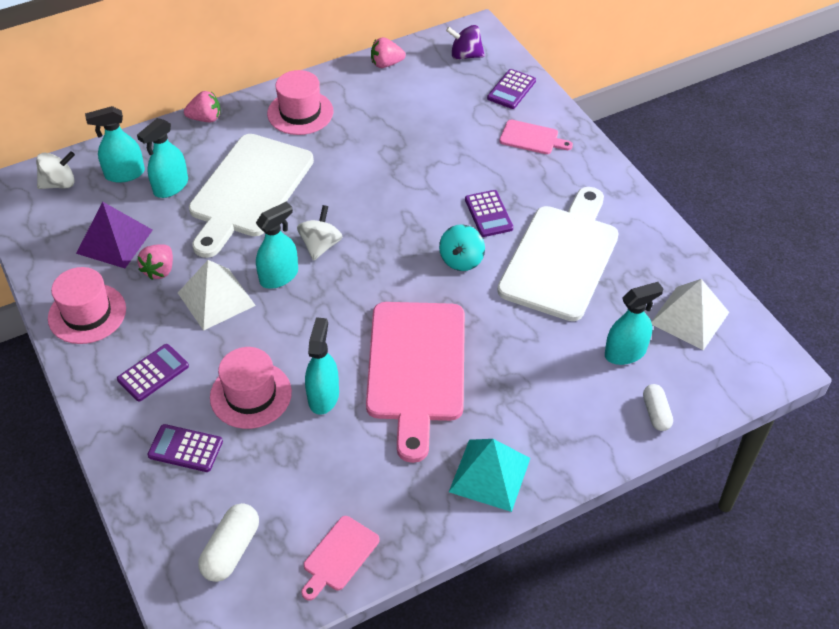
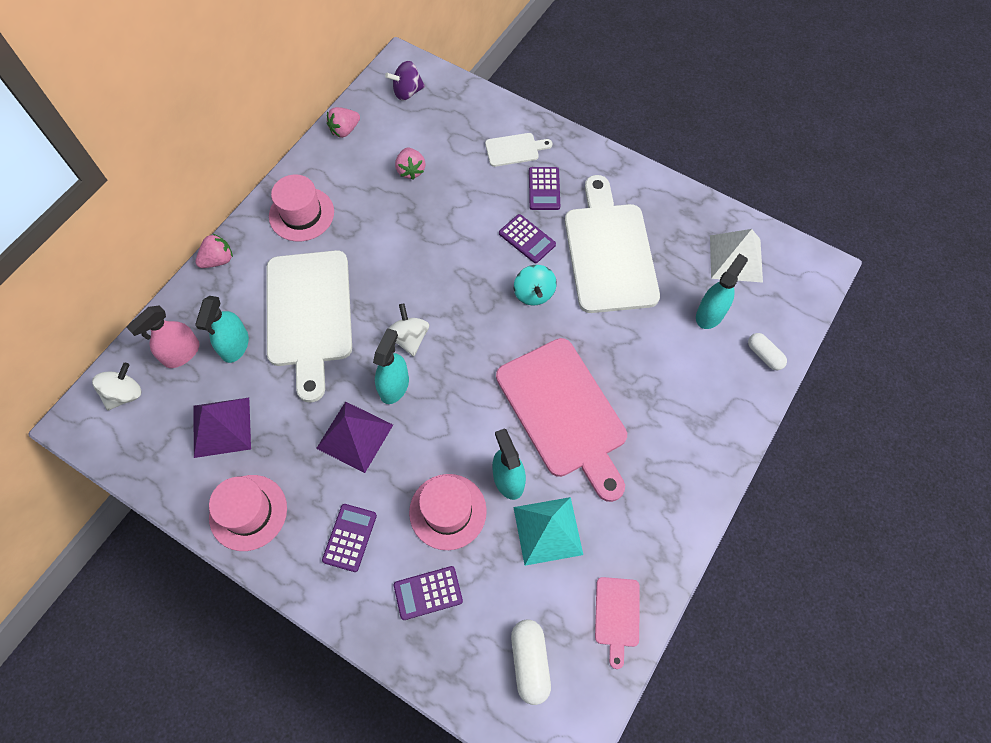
camera: 30 degrees left, 15 degrees up
turquoise spray bottle [85,106,145,183] -> pink spray bottle [126,306,200,368]
pink strawberry [137,244,173,280] -> pink strawberry moved to [395,148,425,180]
white pyramid [178,260,256,331] -> purple pyramid [316,401,393,473]
turquoise pyramid [449,439,530,512] -> turquoise pyramid moved to [513,497,583,566]
purple calculator [487,69,536,109] -> purple calculator moved to [529,167,560,210]
pink cutting board [499,120,573,154] -> white cutting board [485,133,552,167]

